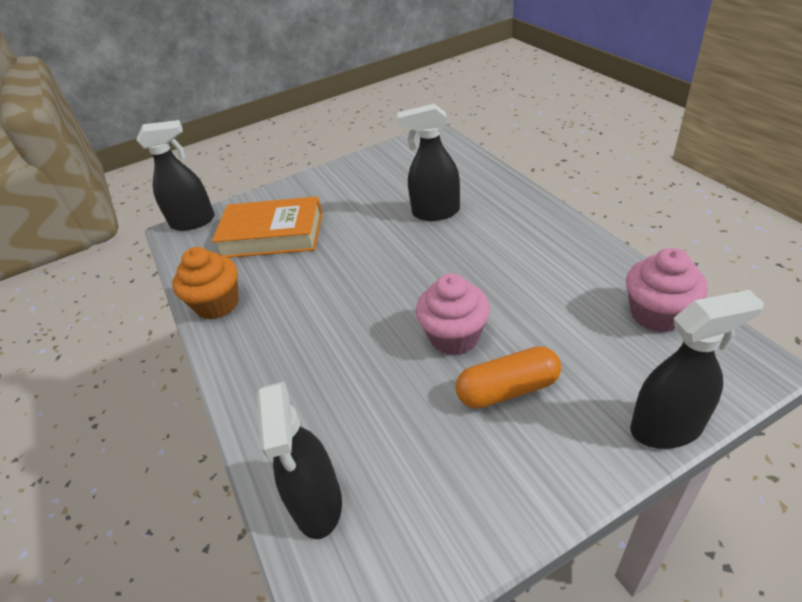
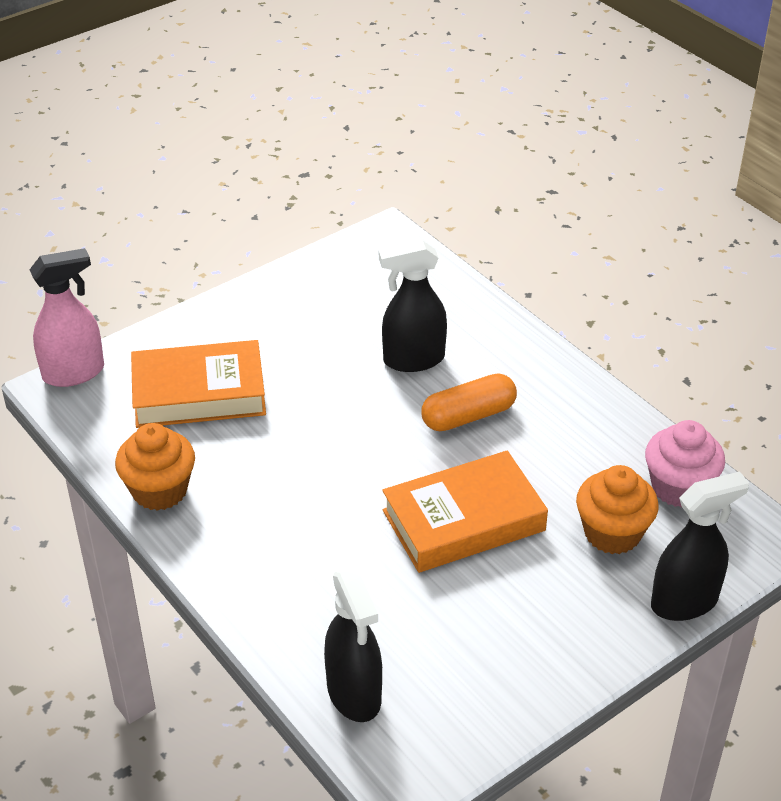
camera: 15 degrees left, 0 degrees up
black spray bottle [136,120,215,231] -> pink spray bottle [29,248,104,387]
pink cupcake [416,274,490,355] -> orange book [382,451,548,573]
orange capsule [456,346,561,409] -> orange capsule moved to [421,373,517,431]
none -> orange cupcake [576,465,659,554]

